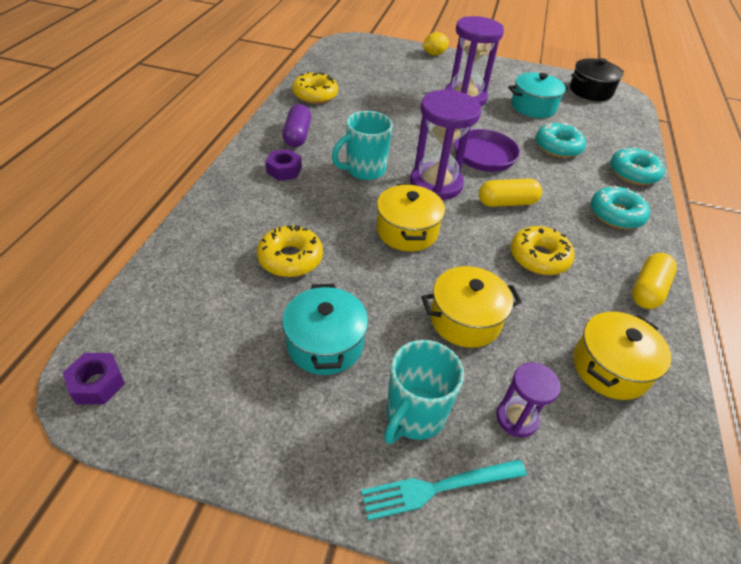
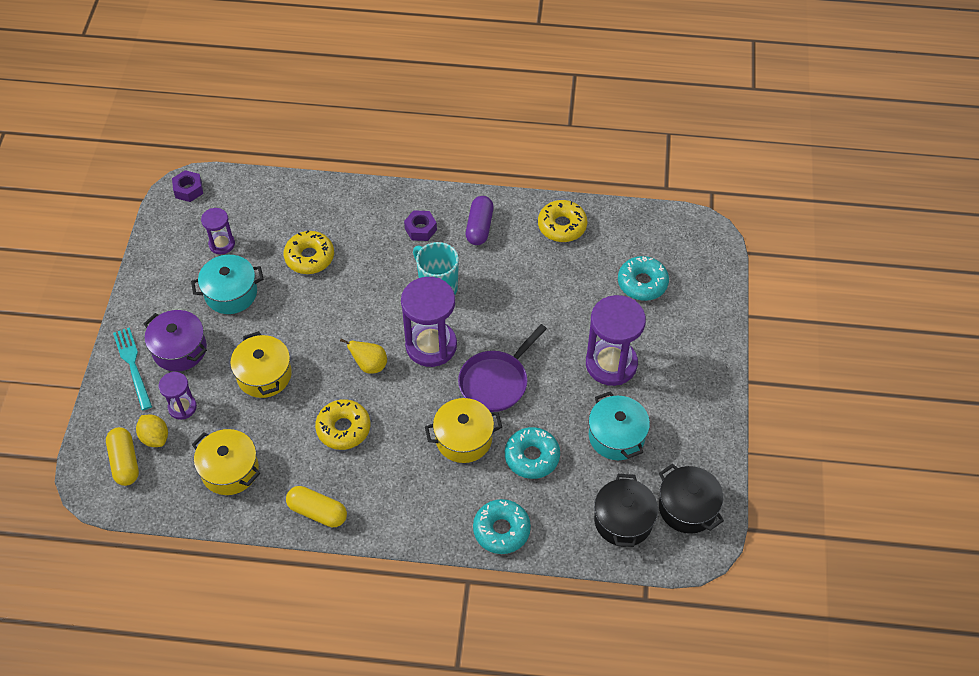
camera: 85 degrees right, 10 degrees up
purple capsule [283,104,311,147] -> purple capsule turned 75 degrees counterclockwise [466,196,494,245]
yellow pot [377,184,445,252] -> yellow pot moved to [425,398,502,463]
turquoise mug [384,340,464,444] -> purple pot [144,310,207,372]
yellow lemon [423,32,449,56] -> yellow lemon moved to [136,415,168,447]
yellow capsule [479,179,542,207] -> yellow capsule moved to [106,427,139,486]
turquoise donut [591,185,650,229] -> turquoise donut moved to [618,256,669,301]
none -> purple hourglass [201,208,235,254]
none -> yellow pear [340,339,387,374]
none -> black pot [594,474,658,547]

